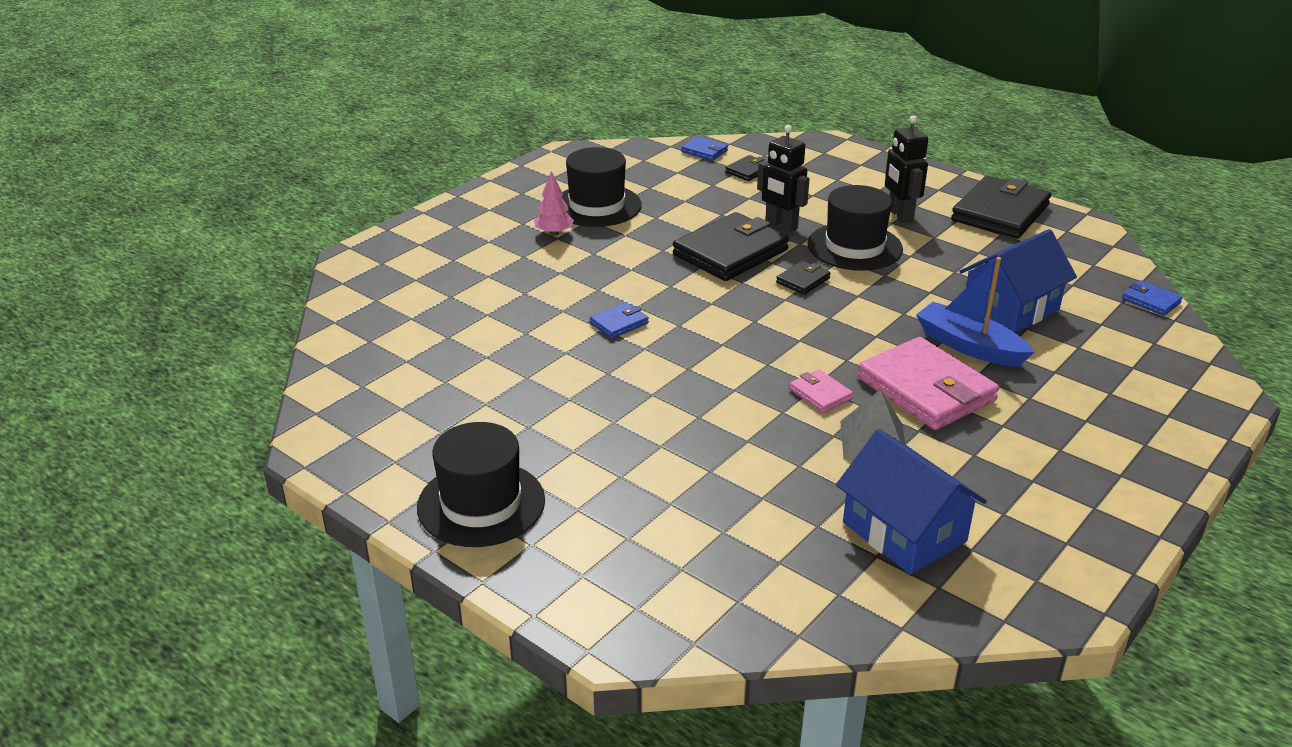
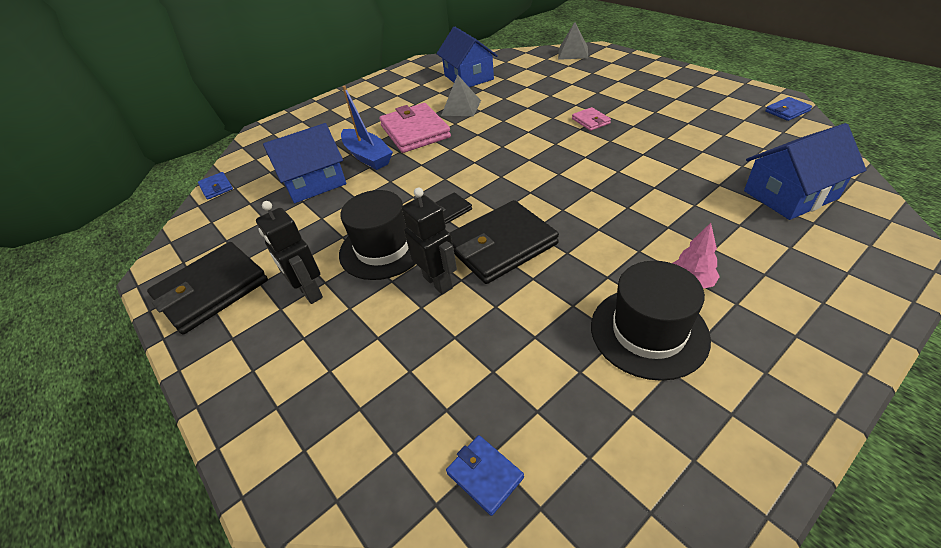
camera: 165 degrees left, 10 degrees up
black hat [417,422,545,547] -> none
blue wallet [590,302,649,339] -> blue wallet moved to [765,97,812,121]
black wallet [725,155,767,181] -> none
pink wallet [789,369,853,413] -> pink wallet moved to [572,107,611,131]
black robot [885,115,928,223] -> black robot turned 150 degrees clockwise [256,201,323,304]
none -> grey pyramid [558,22,588,60]
none -> blue house [744,123,866,220]

